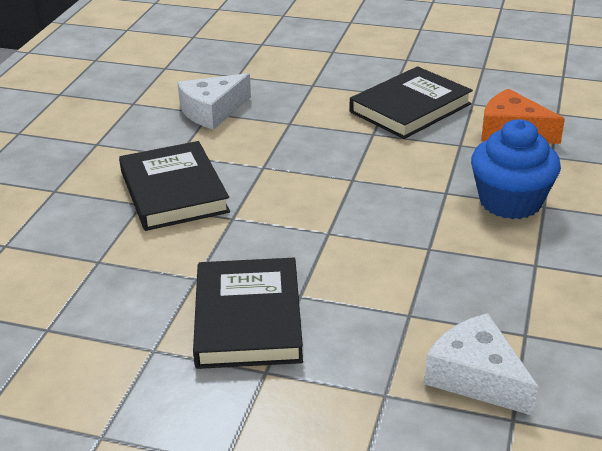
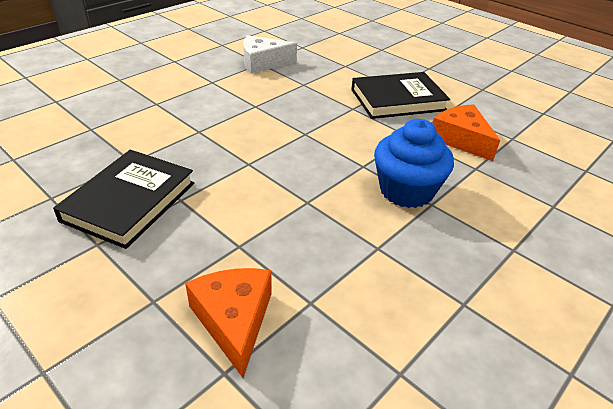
camera: 25 degrees right, 5 degrees up
black book [119,141,230,231] -> none
white cheese [424,313,538,416] -> orange cheese [185,268,272,378]

